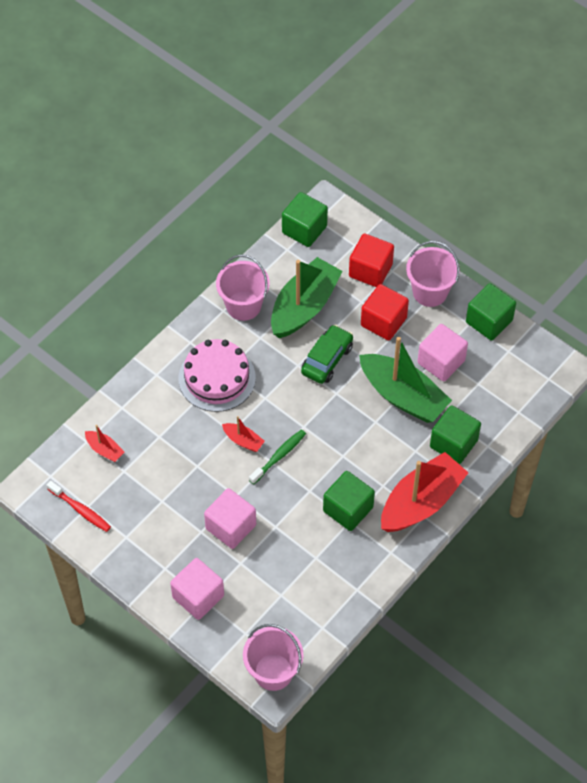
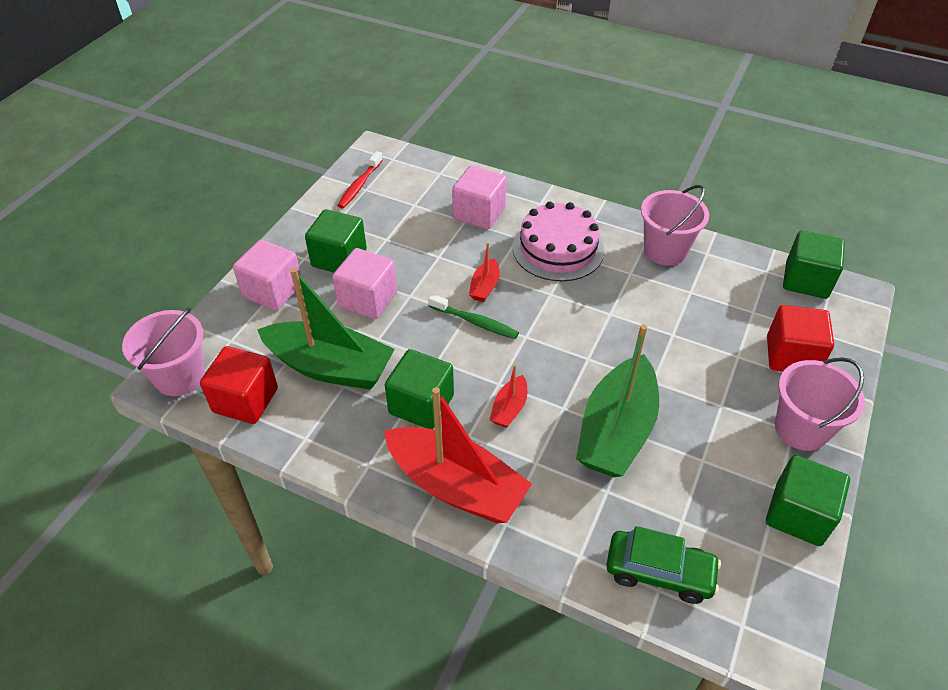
camera: 75 degrees right, 10 degrees down
red boat [85,425,124,462] -> red boat moved to [489,364,527,428]
green boat [271,257,343,338] -> green boat moved to [257,268,395,390]
green car [301,324,353,384] -> green car moved to [606,526,721,604]
red cube [361,284,409,341] -> red cube moved to [200,346,278,424]
pink cube [417,324,468,382] -> pink cube moved to [452,166,506,230]
green cube [430,405,481,464] -> green cube moved to [305,209,367,272]

